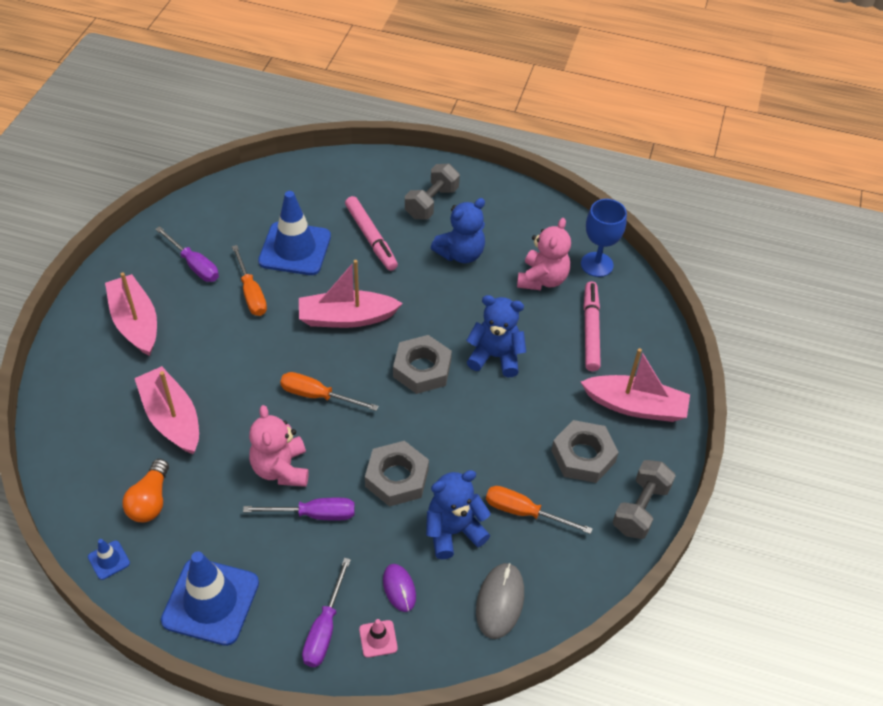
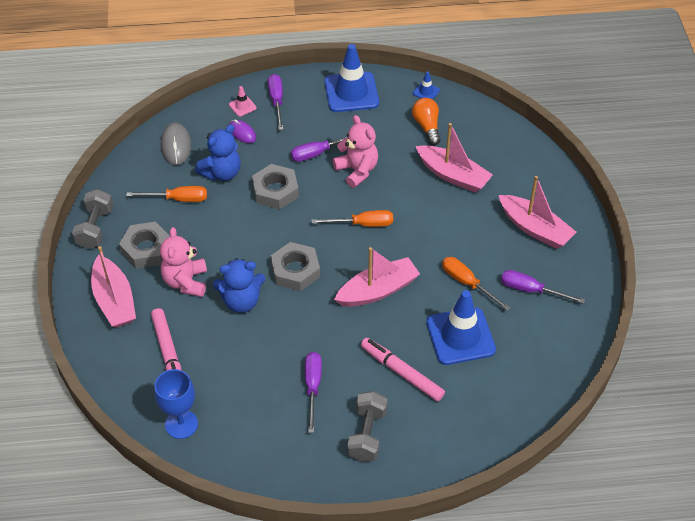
camera: 160 degrees right, 0 degrees up
blue teddy bear [431,198,485,263] -> purple screwdriver [305,352,322,433]
pink teddy bear [517,218,571,290] -> pink teddy bear moved to [160,227,207,297]
pink boat [581,348,690,422] -> pink boat turned 105 degrees counterclockwise [91,246,136,327]

